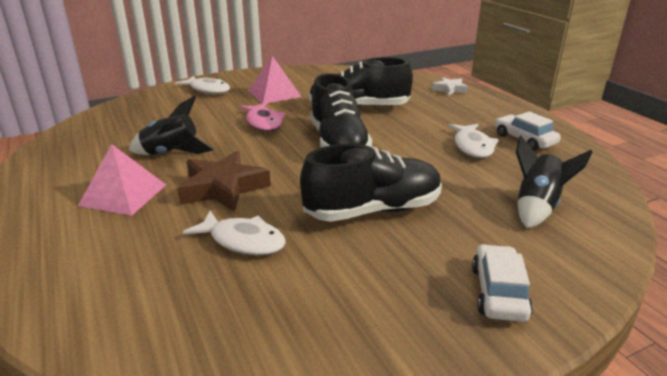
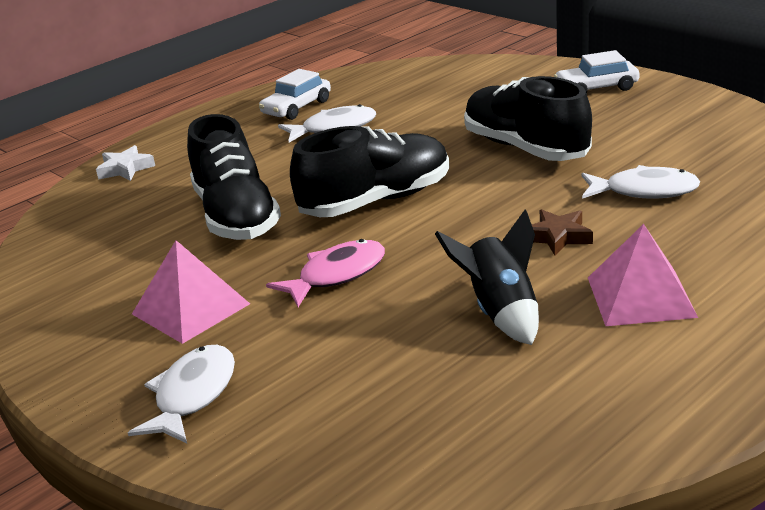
camera: 105 degrees left, 0 degrees up
brown star [177,151,271,212] -> brown star [532,209,593,255], size x0.56
white fish [183,211,286,255] -> white fish turned 90 degrees clockwise [581,165,700,199]
black rocket [516,136,592,228] -> none

